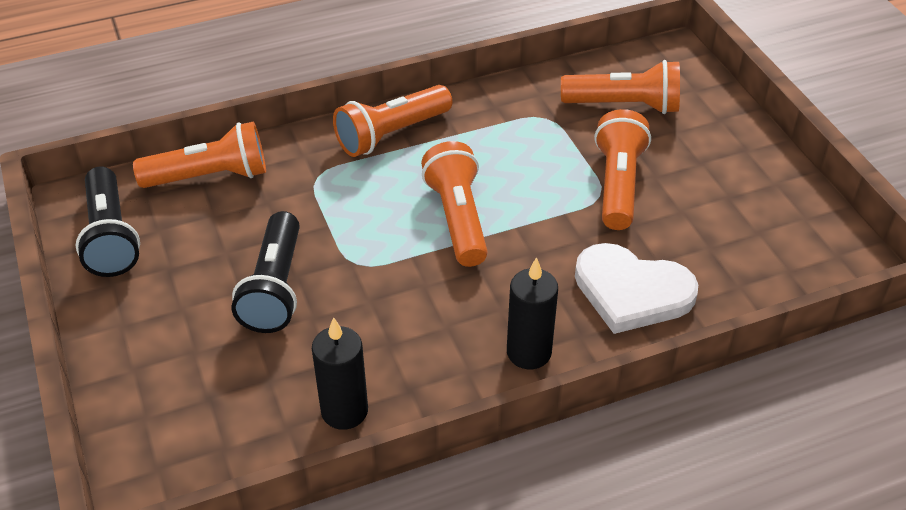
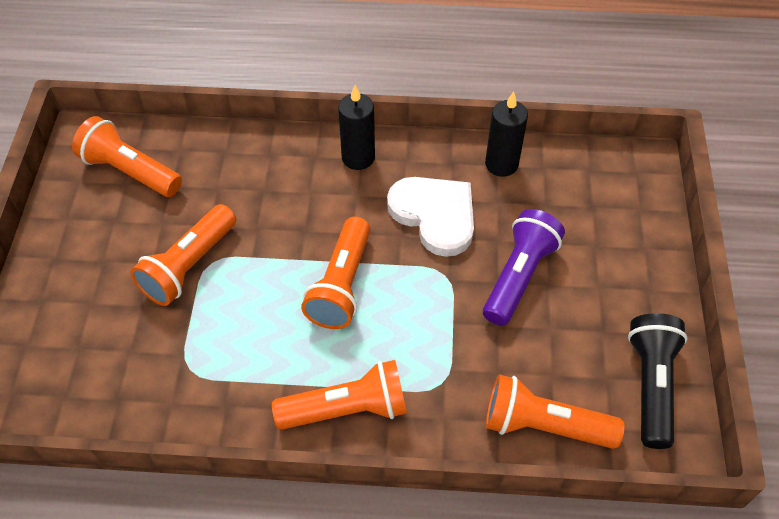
camera: 155 degrees left, 10 degrees up
black flashlight [232,211,300,333] -> purple flashlight [483,209,565,326]
orange flashlight [561,60,680,114] -> orange flashlight moved to [72,116,182,197]
white heart [575,243,698,334] -> white heart moved to [387,177,474,257]

